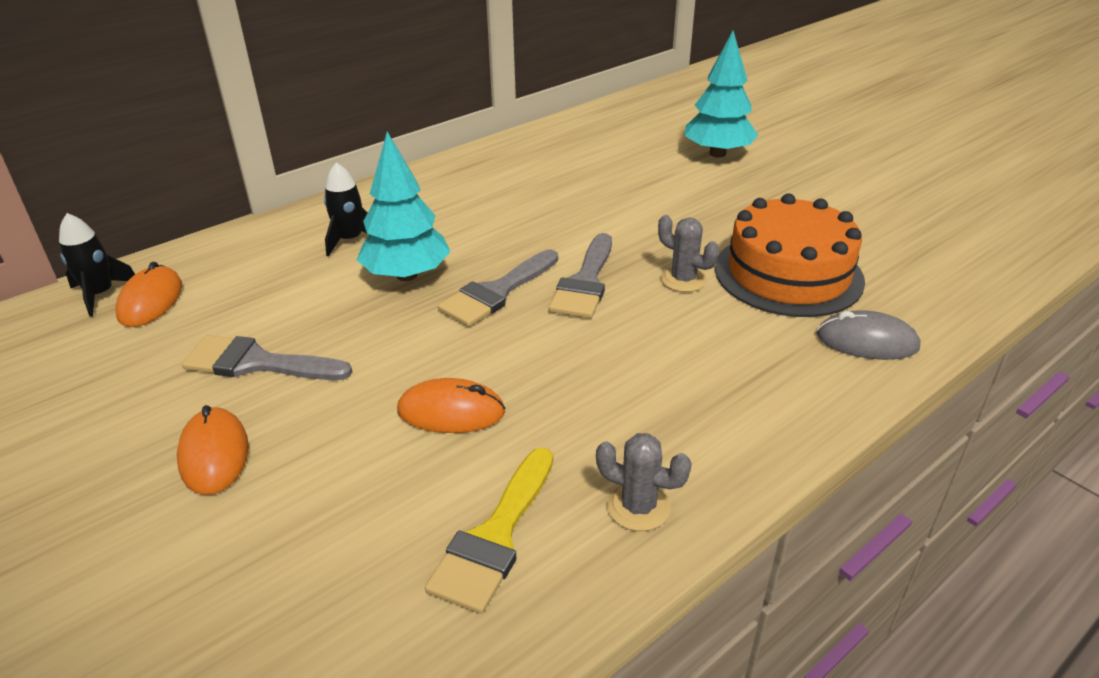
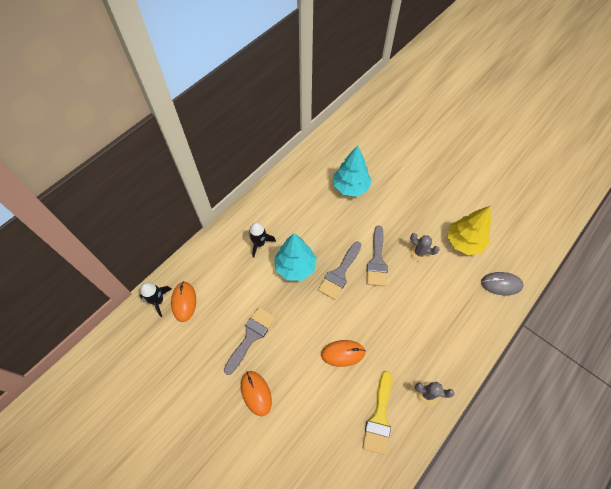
camera: 10 degrees left, 25 degrees up
grey brush [182,335,352,380] -> grey brush turned 120 degrees clockwise [224,307,276,375]
turquoise tree [685,31,758,158] -> turquoise tree moved to [333,145,372,197]
orange cake [715,193,865,317] -> yellow tree [447,206,491,255]

